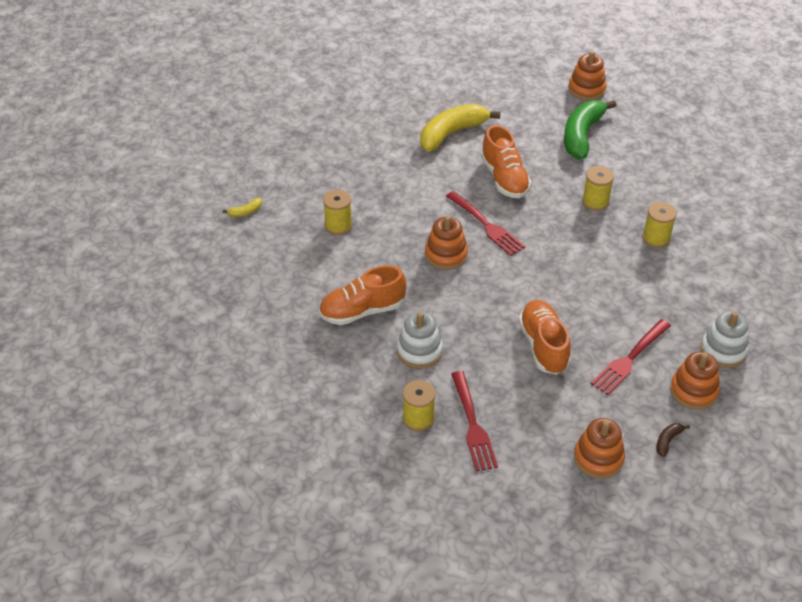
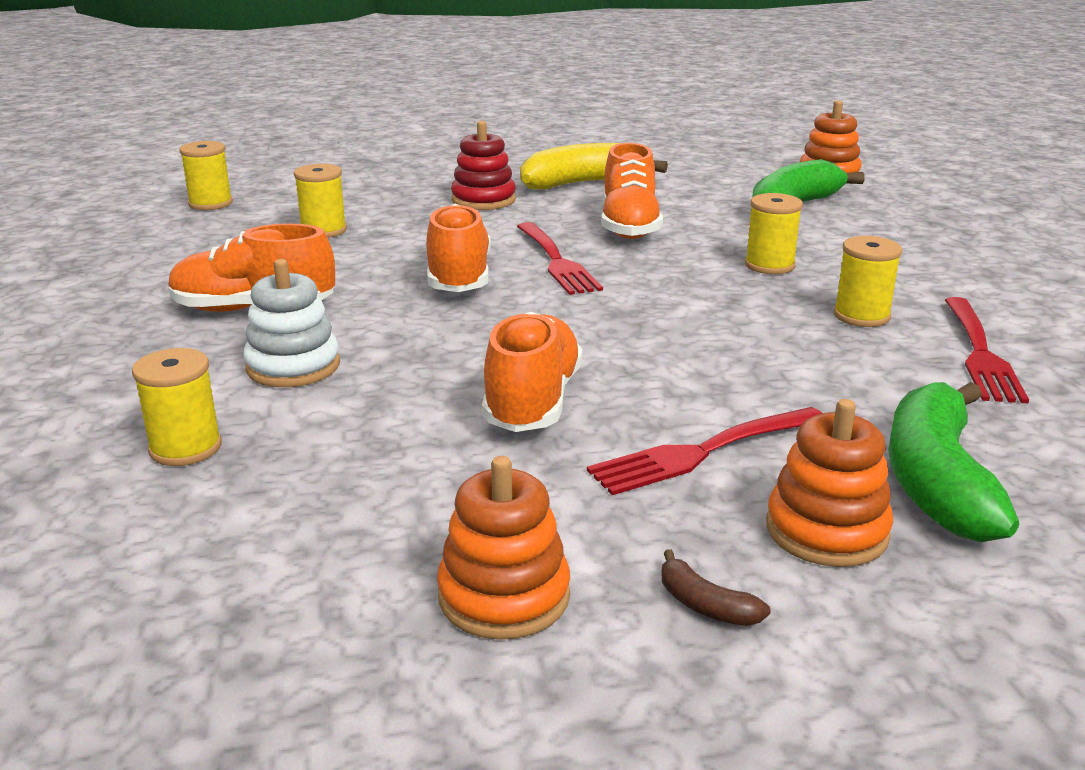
camera: 20 degrees right, 20 degrees down
yellow banana [223,198,262,217] -> yellow spool [179,141,233,210]
orange stacking toy [425,216,468,270] -> orange shoe [425,204,491,292]
red fork [451,371,498,472] -> red fork moved to [945,297,1029,403]
brown banana [656,423,690,457] -> brown banana turned 105 degrees counterclockwise [661,549,771,626]
white stacking toy [700,311,749,368] -> green banana [888,382,1019,542]
none -> red stacking toy [451,121,516,210]

